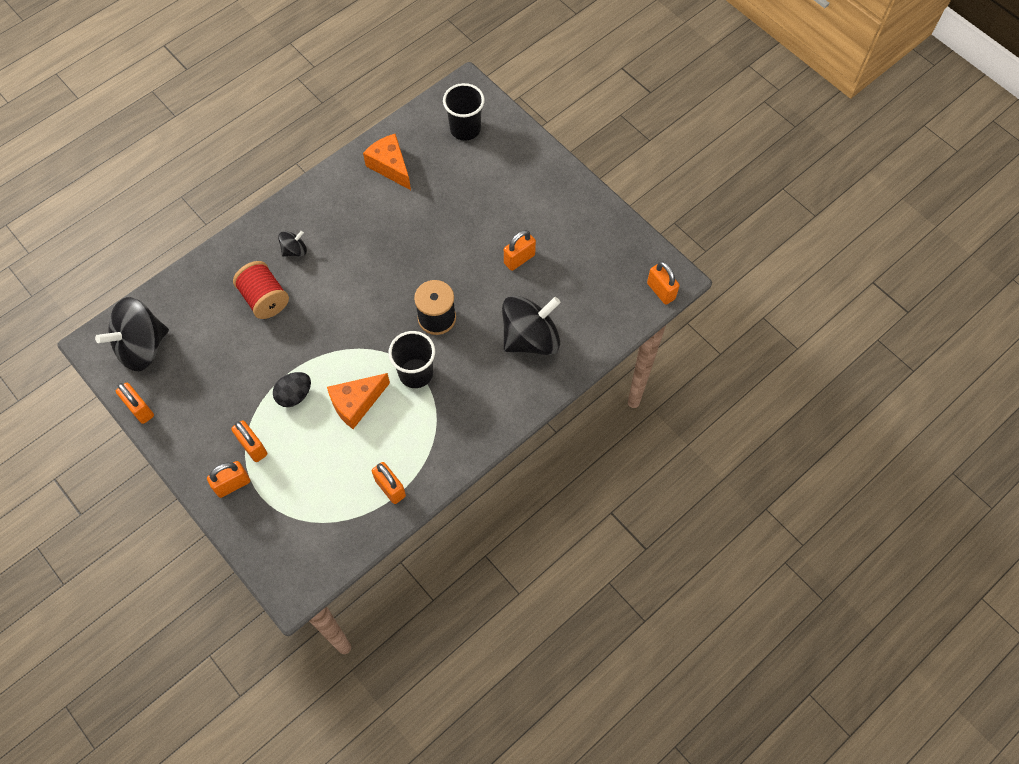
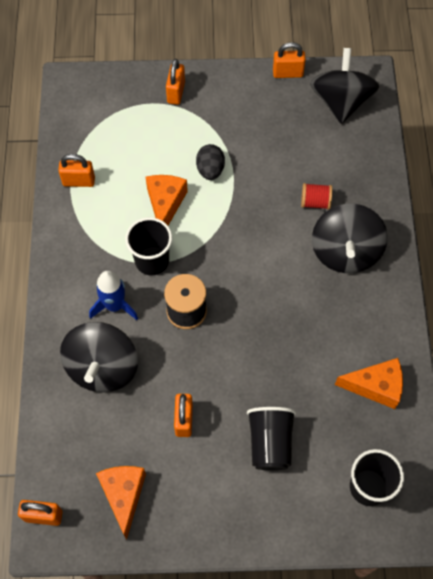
camera: 130 degrees right, 0 degrees up
orange padlock [231,420,267,462] -> none
red spool [233,261,289,319] -> red spool [301,183,332,210], size x0.64
black spinning top [278,231,307,257] -> black spinning top [312,204,388,273], size x2.15
none -> blue rocket [89,271,138,320]
none -> orange cheese [96,466,146,540]
none -> black cup [247,407,296,470]

